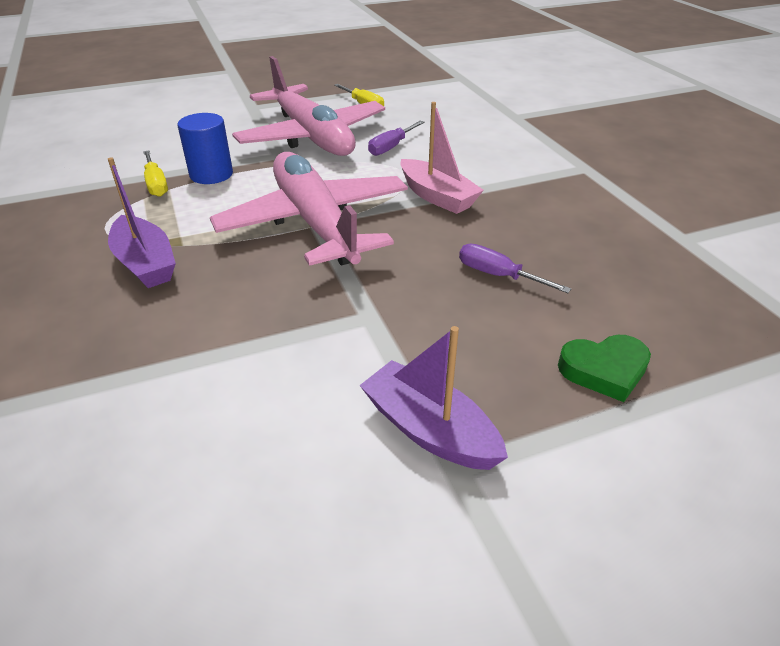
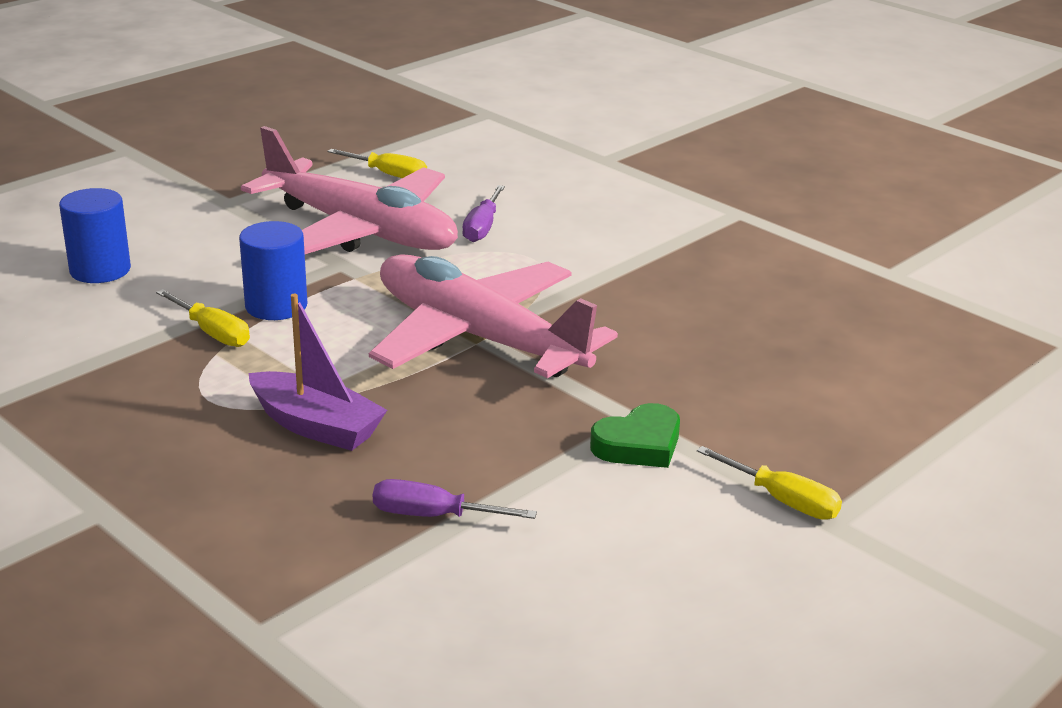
camera: 25 degrees left, 10 degrees down
purple boat [360,326,508,470] -> yellow screwdriver [697,446,842,520]
pink boat [401,102,484,214] -> none
purple screwdriver [459,243,571,293] -> purple screwdriver moved to [373,479,537,519]
green heart [558,335,651,402] -> green heart moved to [590,403,680,468]
none -> blue cylinder [59,188,131,283]

